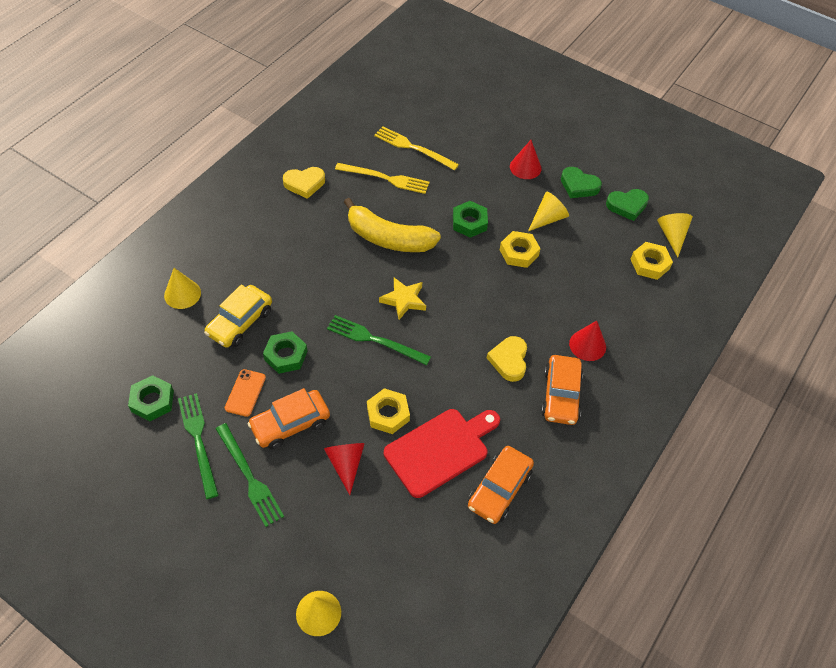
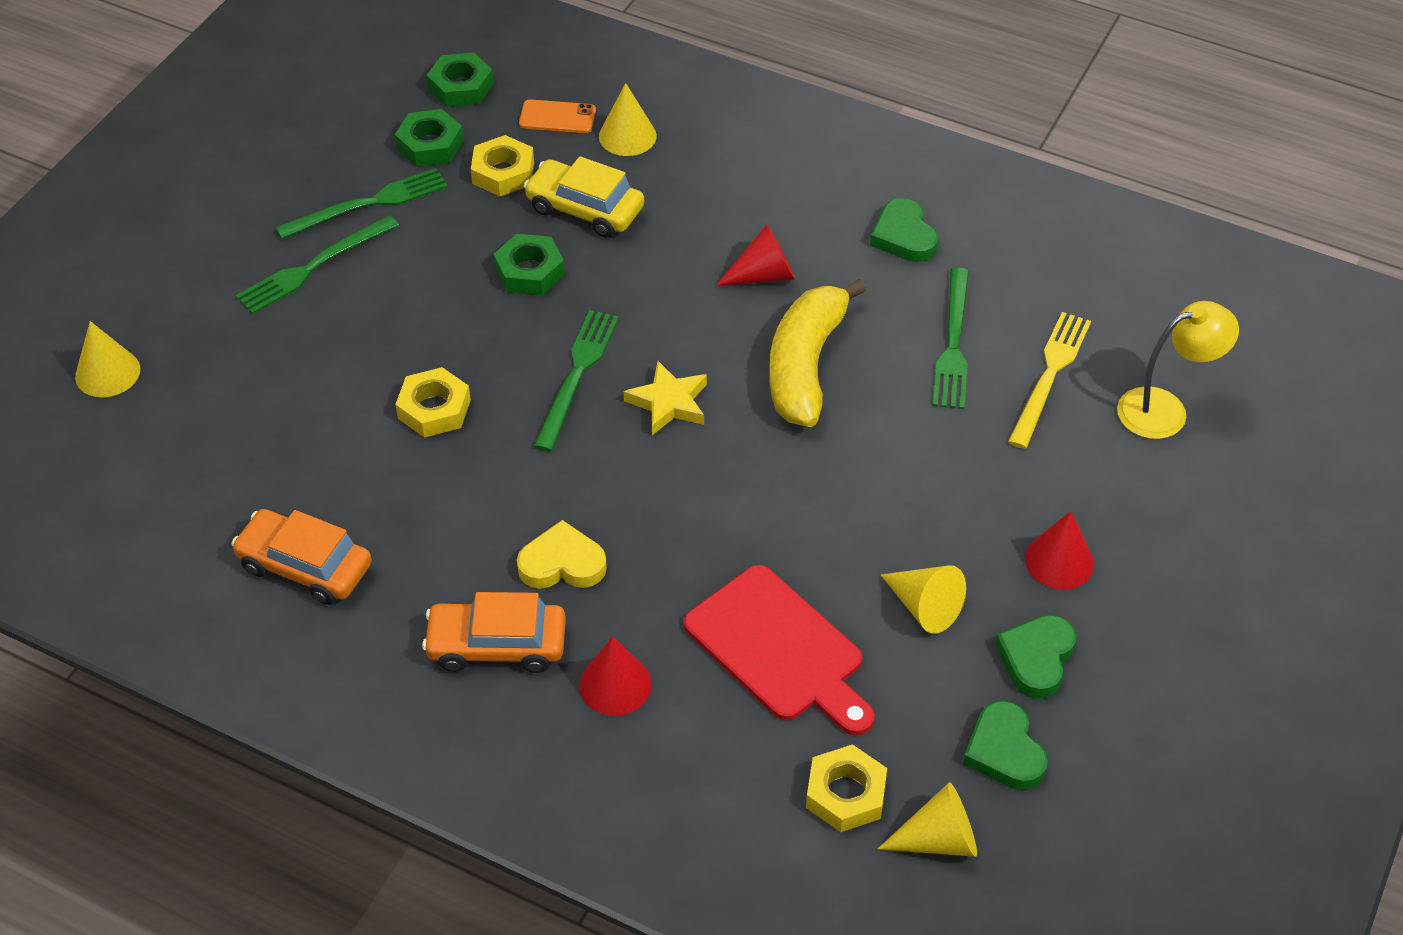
camera: 85 degrees right, 5 degrees down
orange phone [225,369,266,417] -> orange phone moved to [519,99,596,133]
orange car [247,388,330,449] -> none
yellow heart [283,167,325,199] -> green heart [870,198,938,262]
red cone [324,443,365,495] -> red cone moved to [716,224,795,286]
yellow fork [335,163,430,194] -> green fork [933,267,969,409]
red cutting board [384,409,500,498] -> red cutting board moved to [684,565,875,736]
green nut [453,201,488,238] -> green nut moved to [427,52,494,107]
yellow nut [500,231,541,268] -> yellow nut moved to [471,135,534,196]
none -> yellow lamp [1117,301,1239,439]

